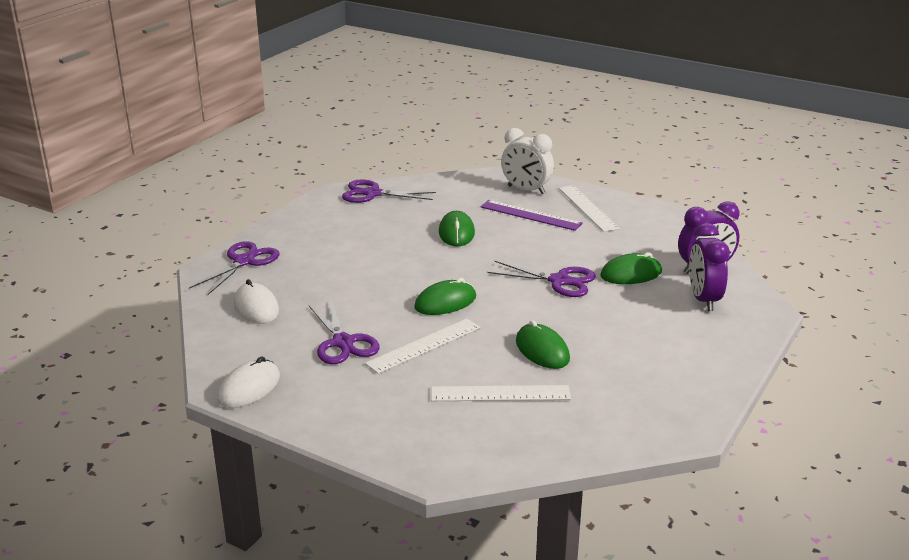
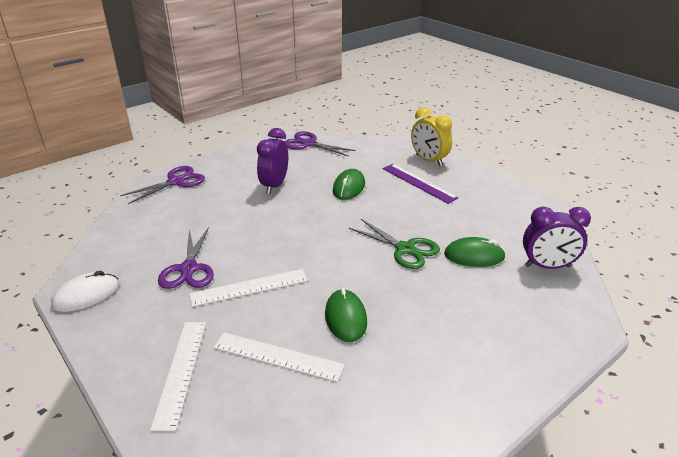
camera: 20 degrees right, 5 degrees up
white mouse [234,279,279,324] -> none
green mouse [414,278,476,315] -> none
purple scissors [487,261,596,297] -> green scissors [349,219,440,269]
white clock [501,128,554,194] -> yellow clock [411,107,452,166]
white ruler [559,185,620,232] -> white ruler moved to [150,322,206,431]
purple clock [689,223,730,311] -> purple clock moved to [257,128,288,194]

